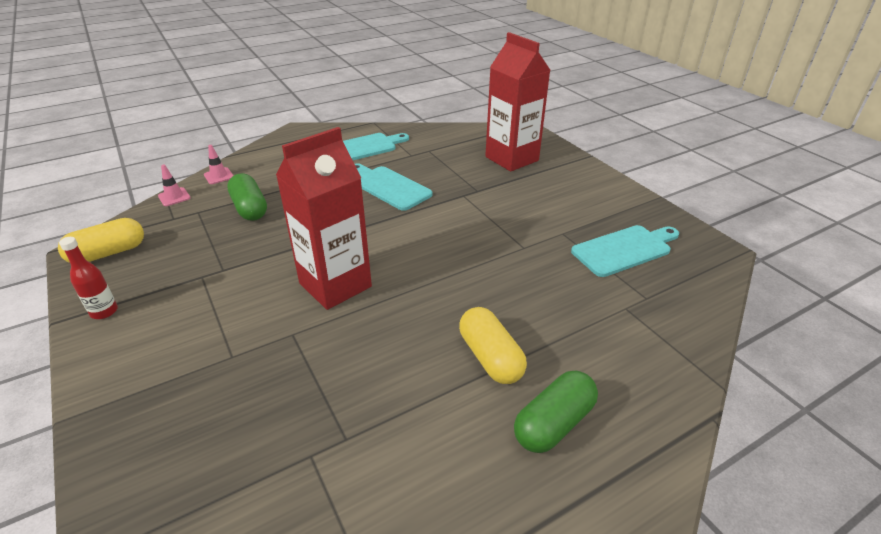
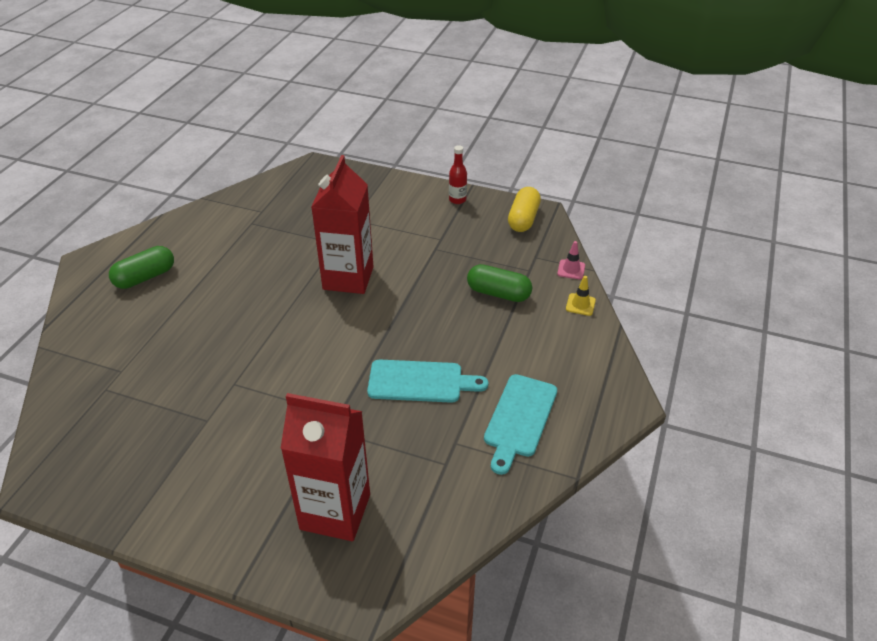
camera: 140 degrees right, 5 degrees up
pink traffic cone [204,145,234,184] -> yellow traffic cone [566,276,596,316]
yellow capsule [459,307,527,384] -> none
green capsule [514,371,598,453] -> green capsule turned 45 degrees clockwise [109,246,174,289]
turquoise cutting board [571,225,679,277] -> none

